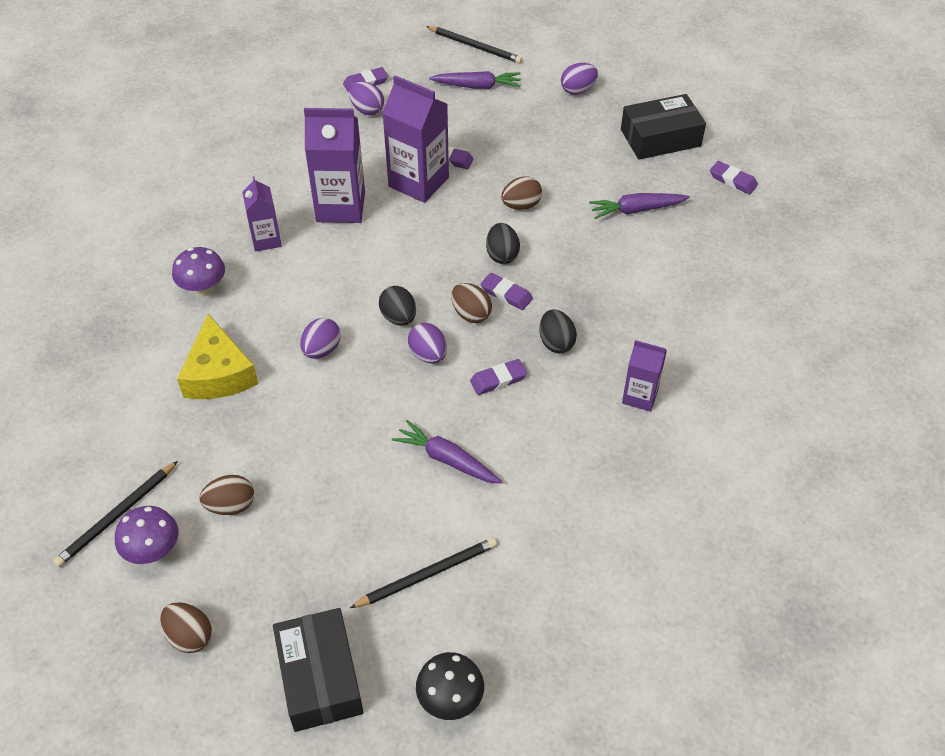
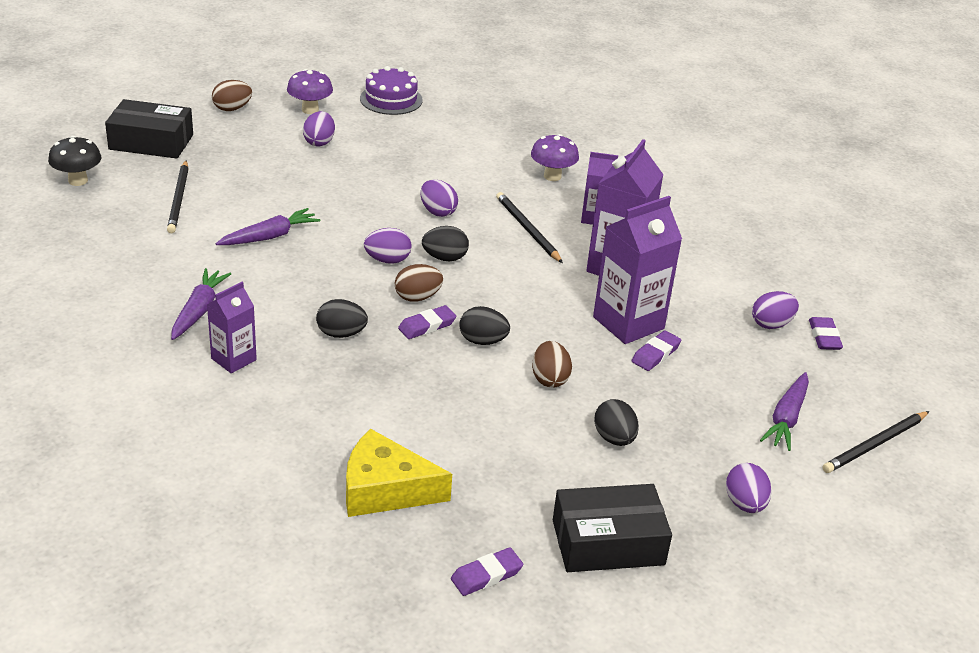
camera: 110 degrees right, 15 degrees down
black pencil [53,461,178,567] -> black pencil moved to [496,192,563,263]
yellow cheese [177,314,258,399] -> yellow cheese moved to [346,429,452,517]
brown egg [200,475,254,515] -> purple egg [303,111,335,147]
purple eraser [470,359,527,395] -> none
purple carrot [589,193,690,219] -> purple carrot moved to [171,268,231,340]
black box [621,94,706,160] -> black box turned 75 degrees clockwise [553,484,672,572]
none -> purple cake [360,66,423,115]
none -> black egg [594,399,639,446]

